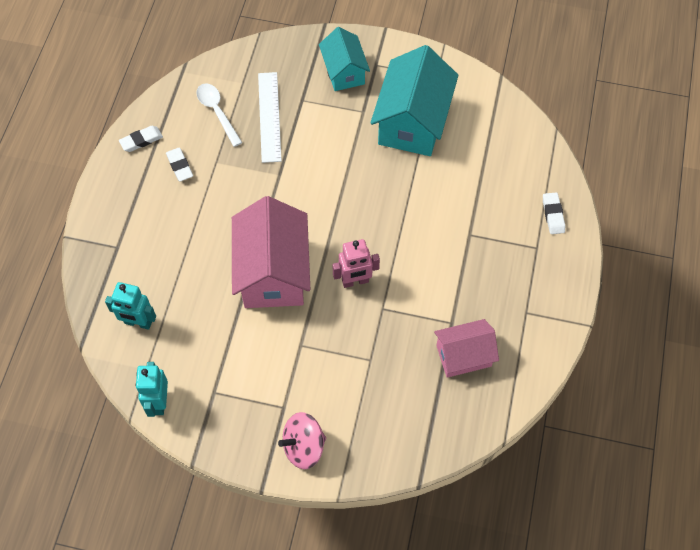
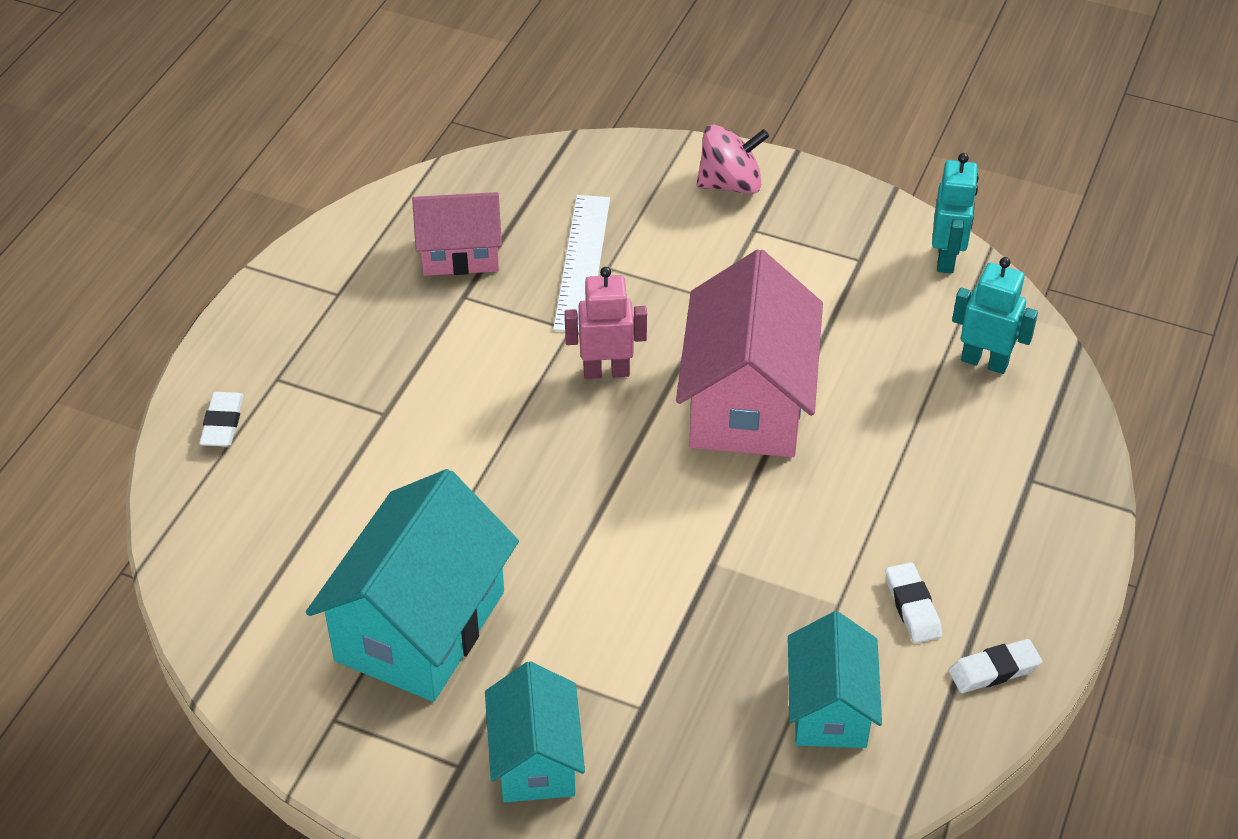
camera: 170 degrees left, 15 degrees down
white spoon [196,83,242,147] -> turquoise house [788,611,882,748]
white ruler [258,72,282,163] -> white ruler moved to [553,195,610,332]

